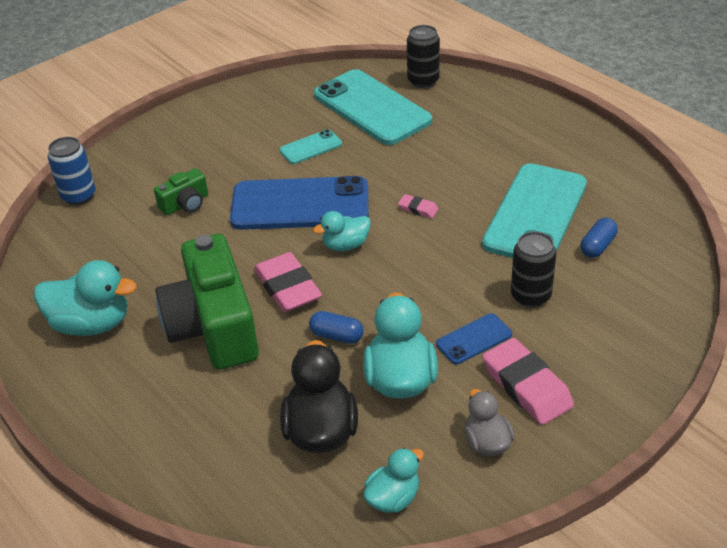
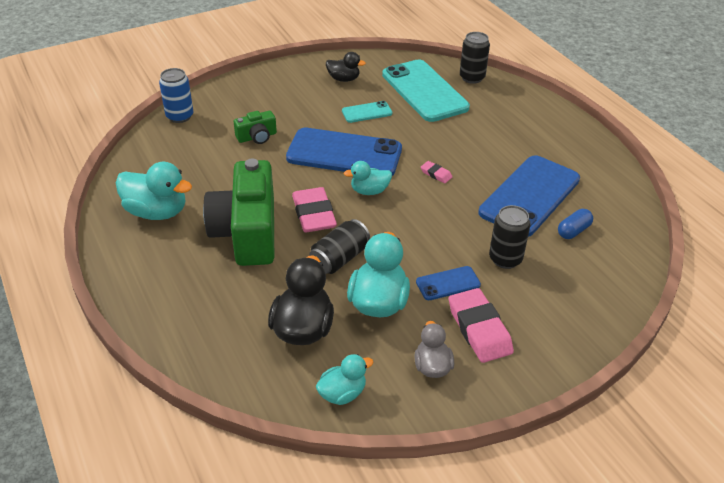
camera: 10 degrees right, 0 degrees up
blue capsule [309,311,364,344] -> black can [309,219,370,274]
turquoise phone [482,163,587,258] -> blue phone [479,155,580,237]
none -> black duck [326,52,366,82]

